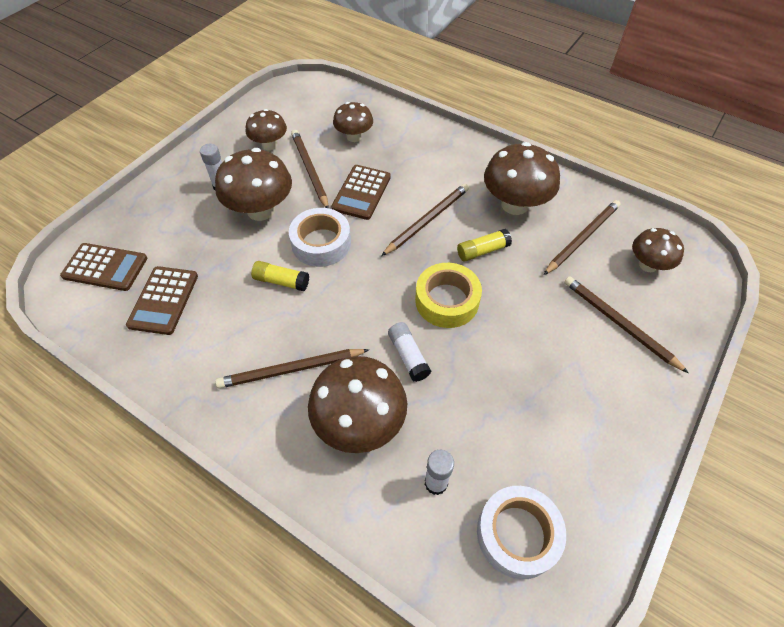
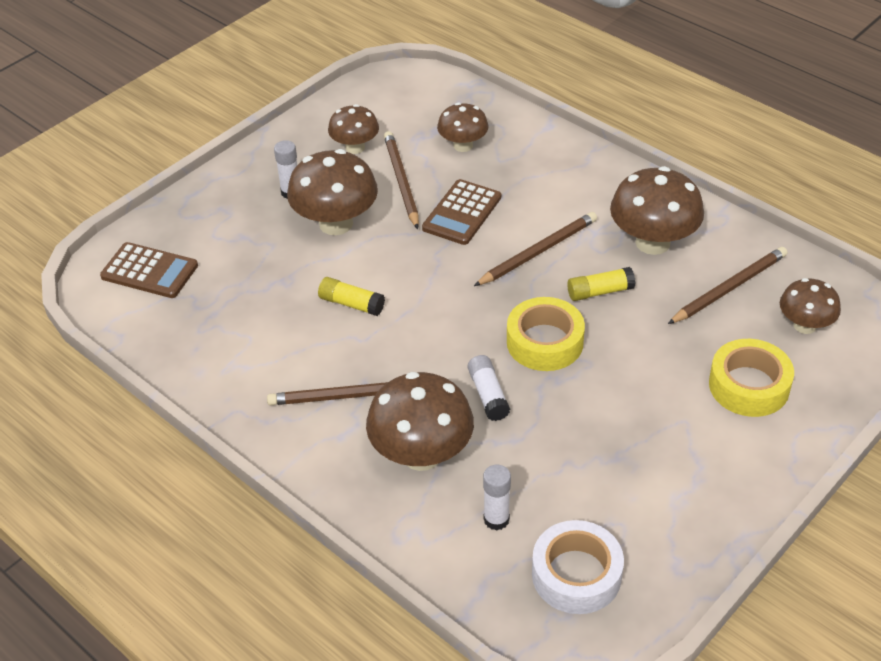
camera: 10 degrees right, 10 degrees down
brown calculator [126,266,198,335] -> none
white tape [289,208,351,267] -> none
brown pencil [564,276,689,373] -> yellow tape [709,339,794,417]

